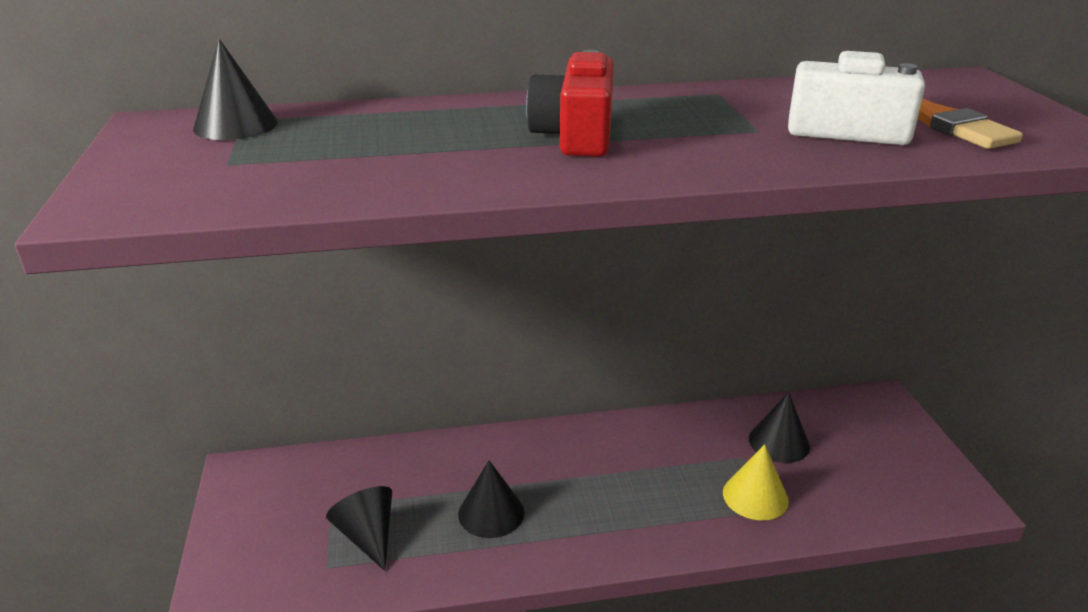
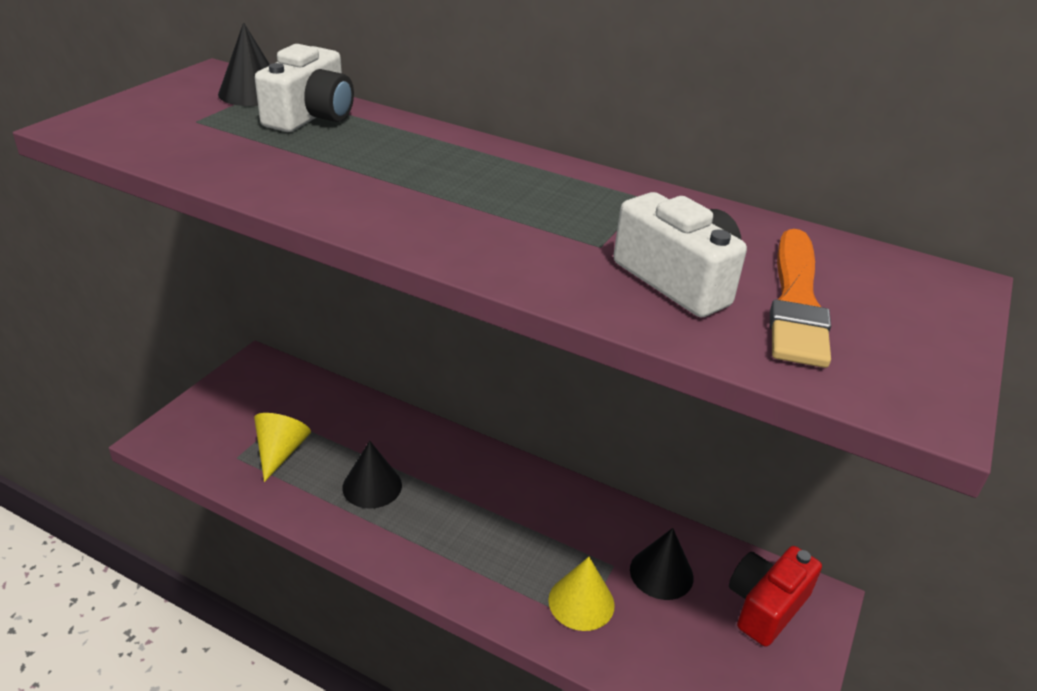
camera: 35 degrees right, 5 degrees up
black cone [326,486,392,571] -> yellow cone [254,413,311,482]
red camera [526,50,614,157] -> red camera moved to [729,546,822,647]
none -> white camera [255,44,354,132]

